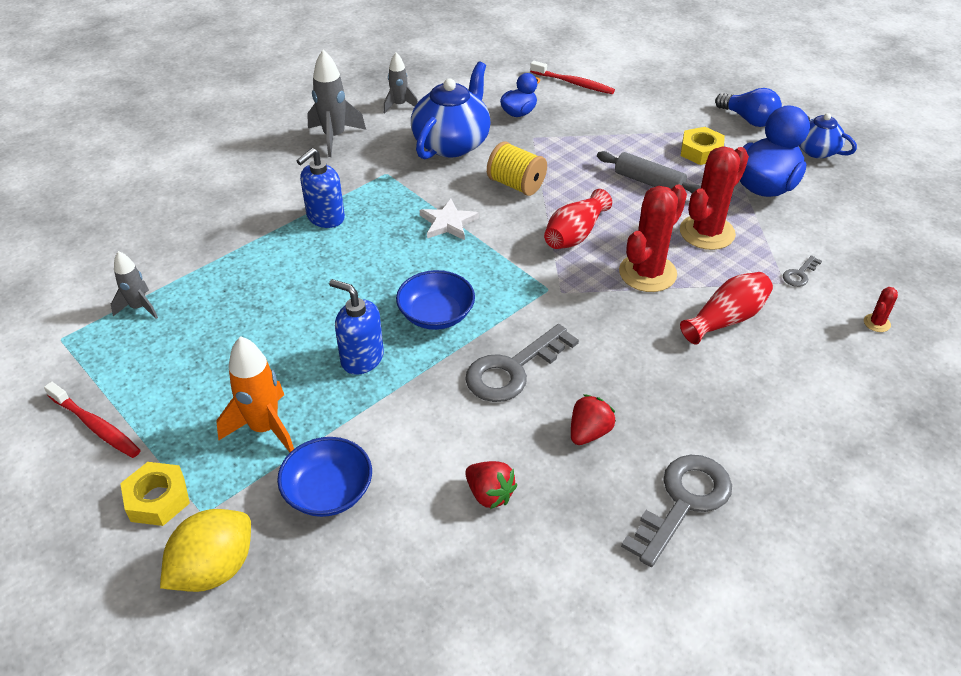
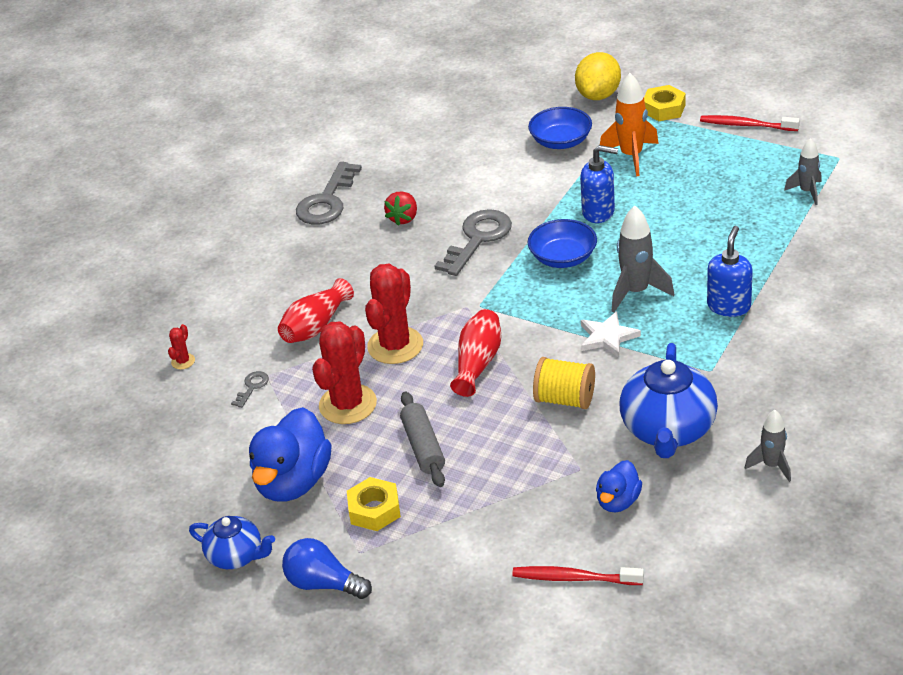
camera: 165 degrees right, 5 degrees down
grey rocket [307,50,366,157] -> grey rocket moved to [612,206,674,312]
red strawberry [465,461,517,509] -> none
grey rolling pin [597,151,701,193] -> grey rolling pin turned 60 degrees clockwise [400,391,445,487]

